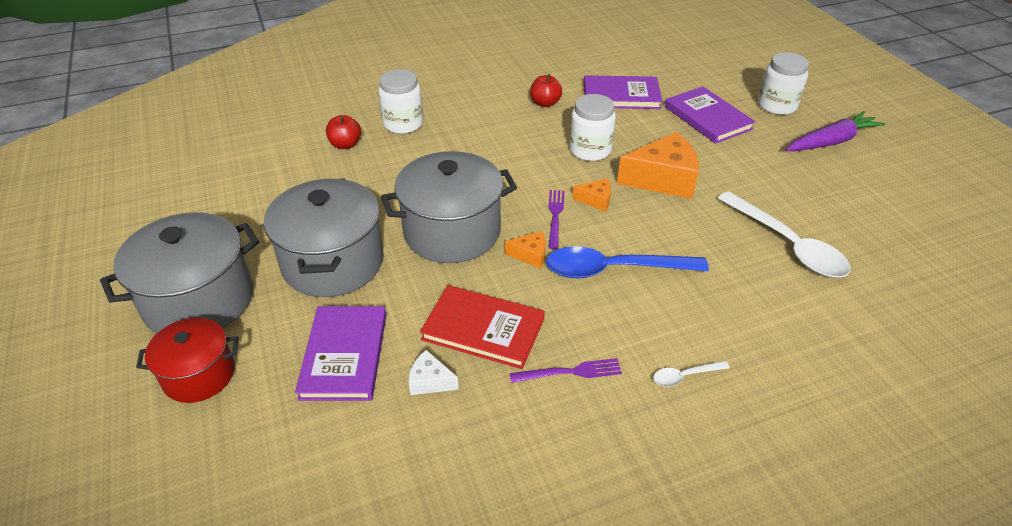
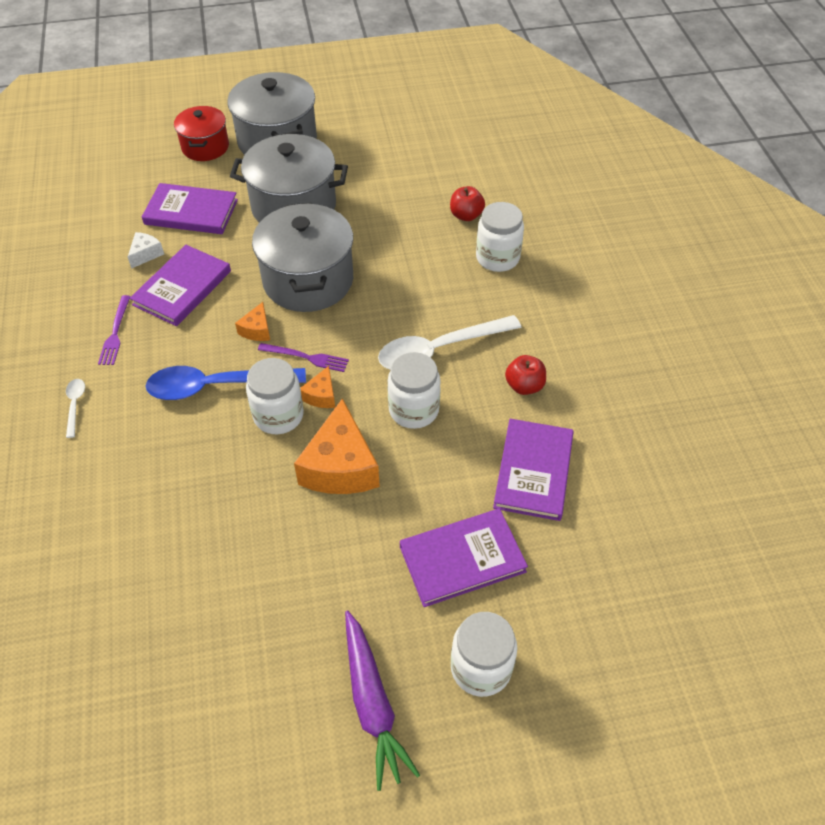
camera: 100 degrees right, 10 degrees up
red book [420,285,545,369] -> purple book [130,245,231,326]
blue spoon [546,246,709,278] -> blue spoon turned 105 degrees counterclockwise [146,366,306,400]
white spoon [718,191,851,278] -> white spoon moved to [378,315,521,370]
none -> white jar [246,358,304,434]

